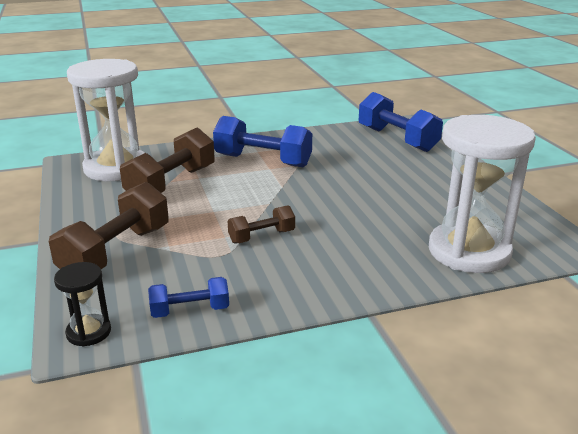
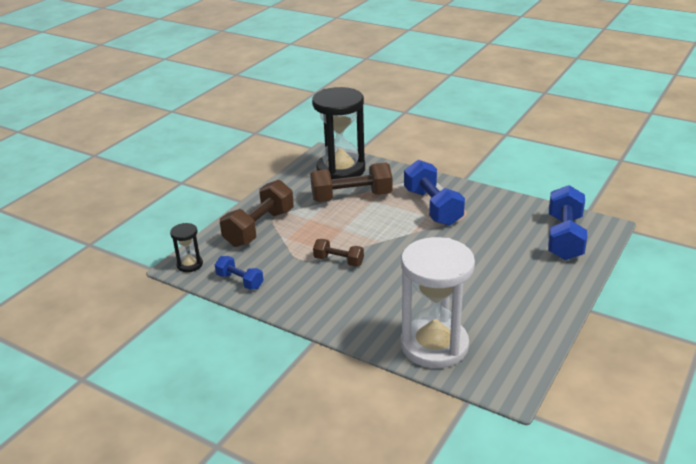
camera: 50 degrees right, 5 degrees up
brown dumbbell [49,182,169,269] -> brown dumbbell turned 45 degrees counterclockwise [220,180,294,247]
white hourglass [67,59,145,181] -> black hourglass [312,87,365,179]

